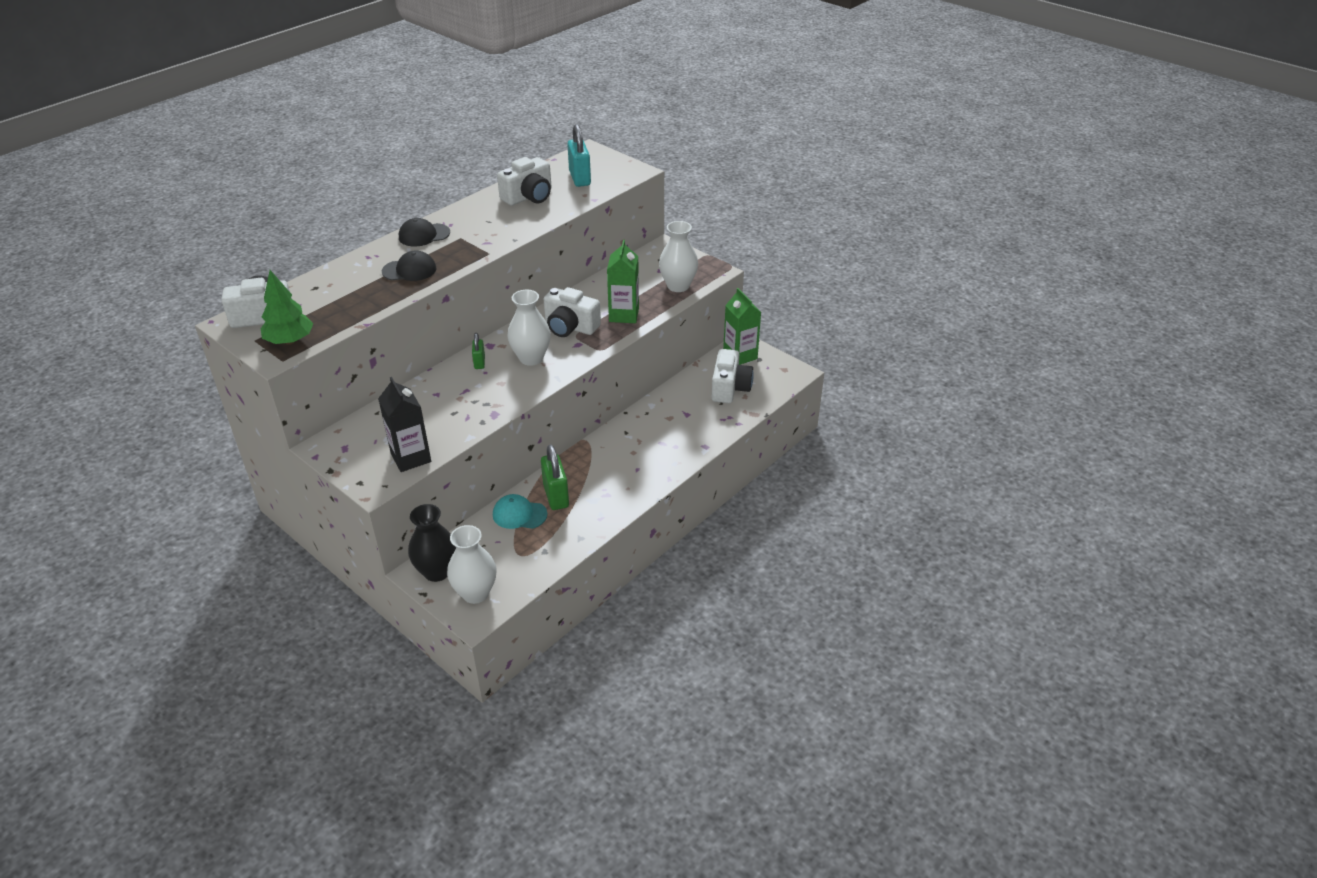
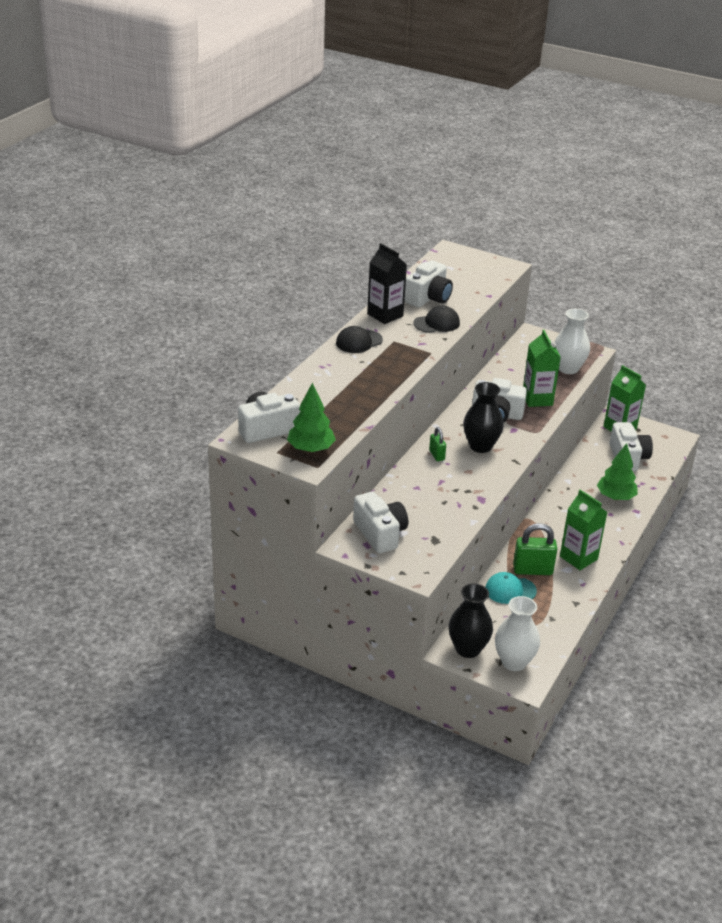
camera: 15 degrees left, 5 degrees down
black carton [378,377,431,472] -> black carton moved to [367,243,407,324]
black cap [382,250,437,281] -> black cap moved to [414,306,460,333]
white vase [507,290,551,366] -> black vase [463,382,504,453]
green padlock [541,445,569,510] -> green padlock turned 60 degrees counterclockwise [513,523,557,575]
turquoise padlock [567,124,591,187] -> none
none -> white camera [353,492,408,553]
none -> green carton [560,490,607,570]
none -> green tree [597,443,638,500]

